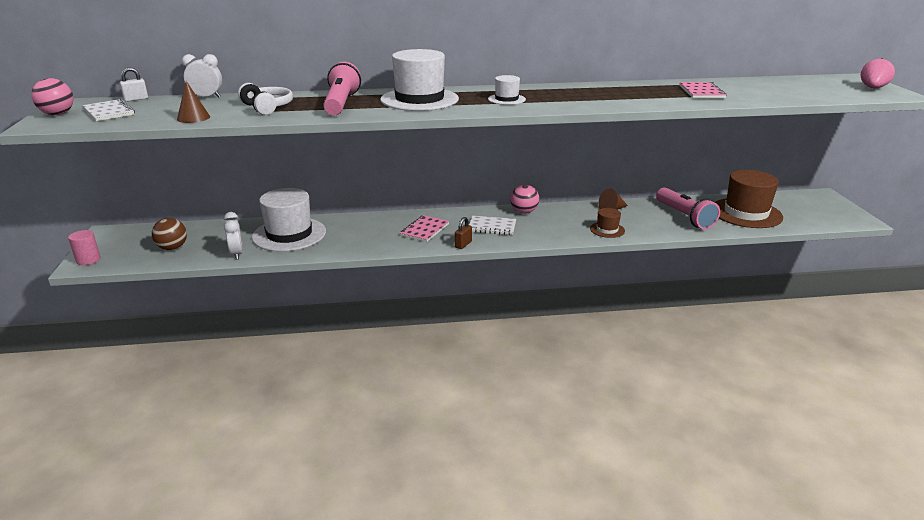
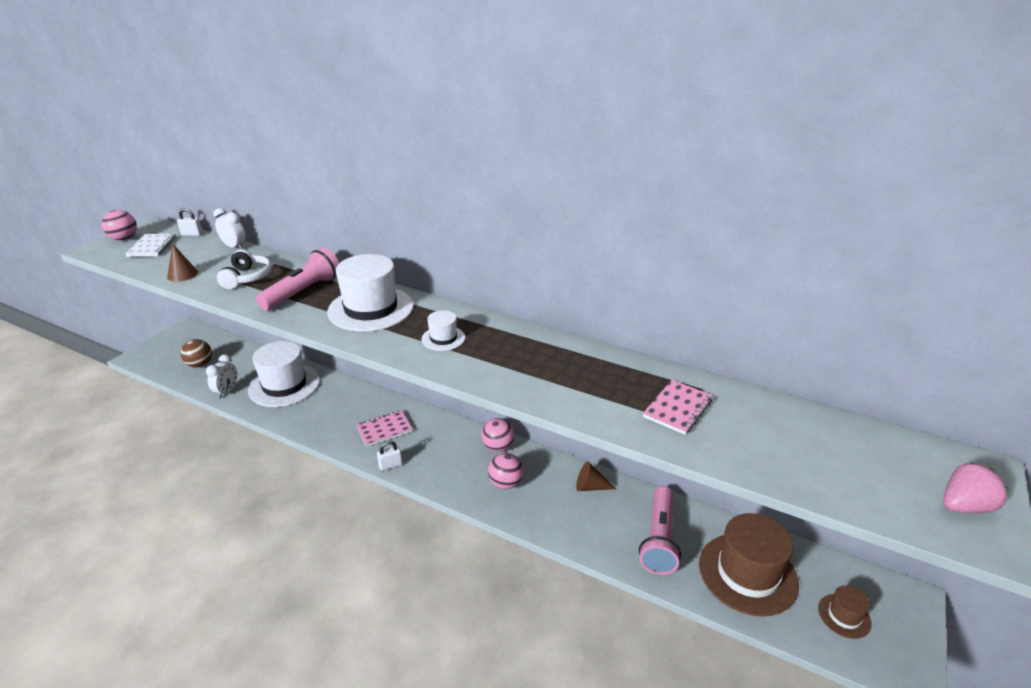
camera: 35 degrees right, 5 degrees up
pink cylinder [68,230,101,265] -> none
brown padlock [455,217,472,249] -> white padlock [377,441,403,471]
white notebook [469,216,516,235] -> none
brown hat [590,208,625,238] -> brown hat moved to [818,585,871,639]
none -> pink ball [488,453,524,489]

